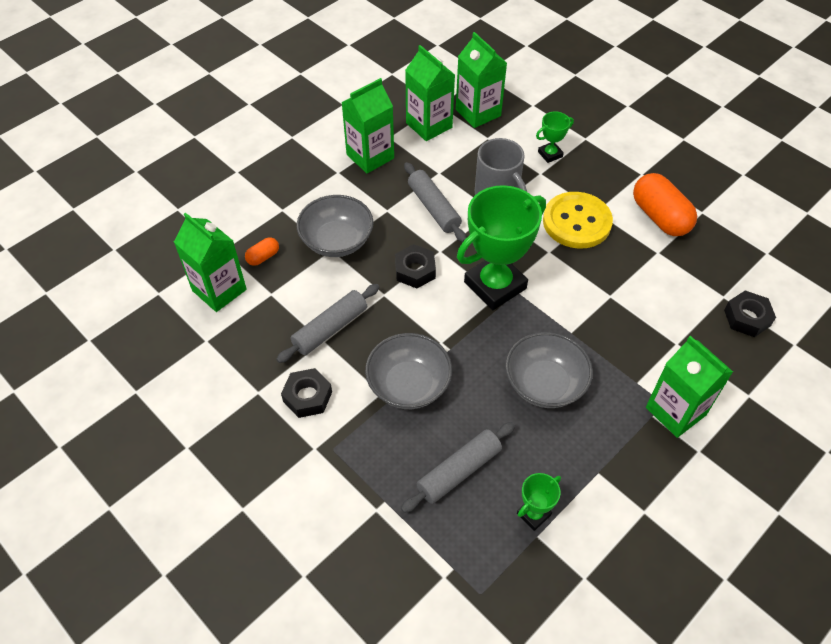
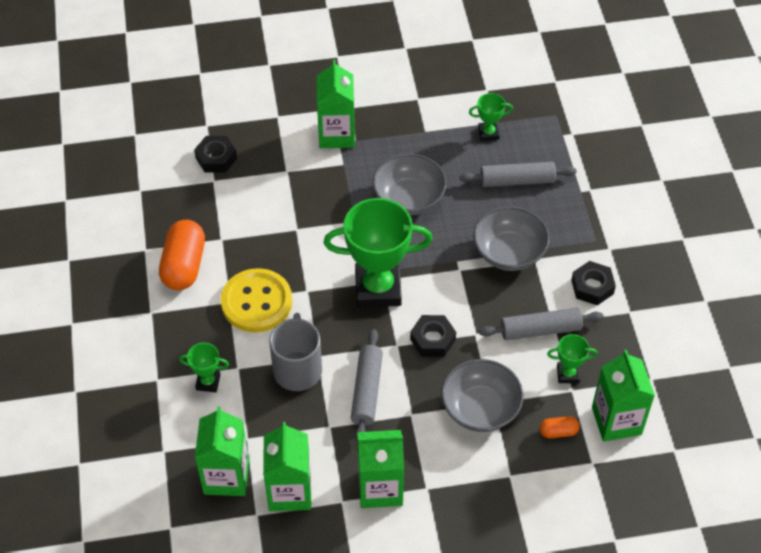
camera: 145 degrees left, 0 degrees up
none -> green trophy [547,334,598,383]

